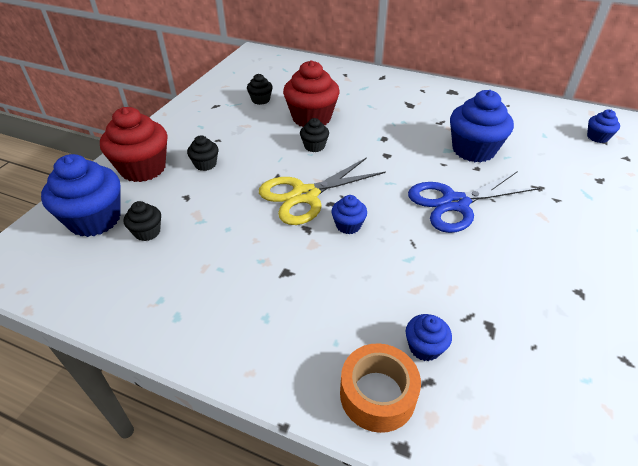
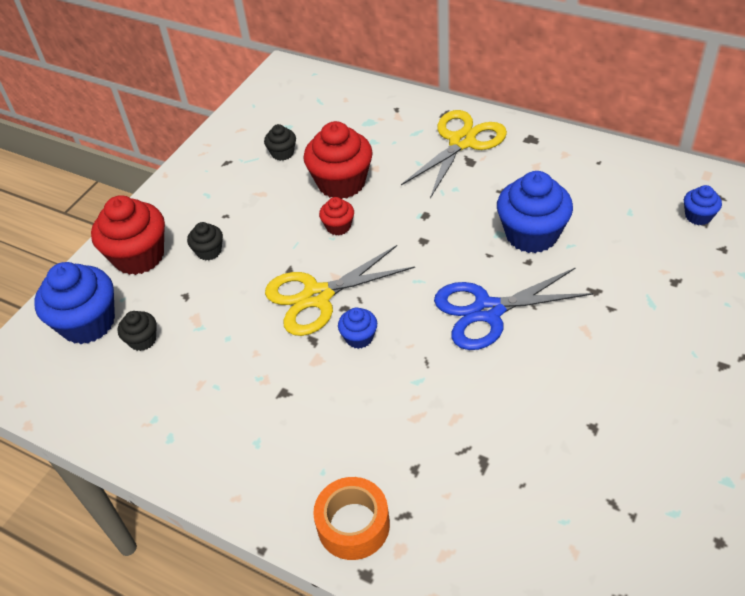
camera: 10 degrees right, 5 degrees up
black cupcake [300,118,329,152] -> red cupcake [319,197,354,235]
blue cupcake [406,314,452,361] -> none
none -> yellow scissors [401,110,507,198]

